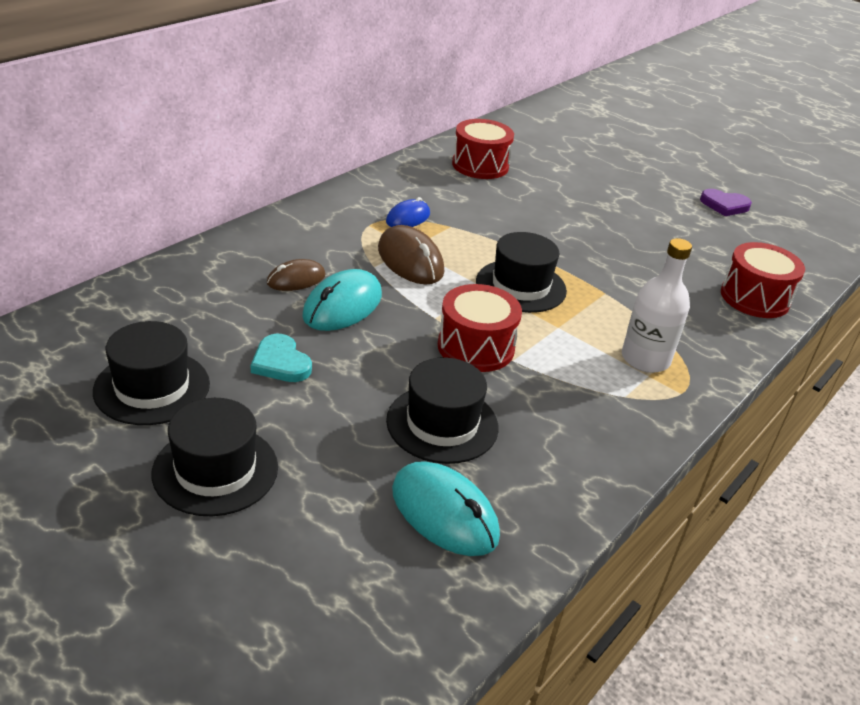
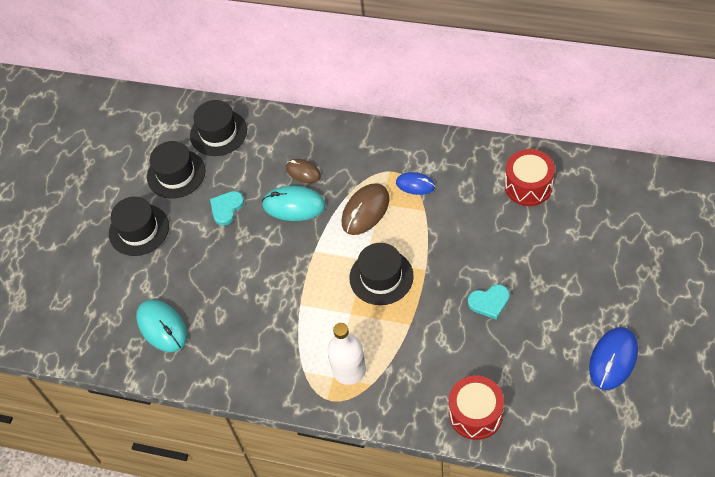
camera: 75 degrees right, 20 degrees up
black hat [386,357,499,464] -> black hat moved to [190,100,247,156]
turquoise mouse [392,461,500,556] -> turquoise mouse turned 60 degrees counterclockwise [136,300,187,352]
red drum [438,284,522,372] -> none
purple heart [700,189,752,216] -> blue mouse [589,327,638,390]
none -> turquoise heart [468,284,510,320]

